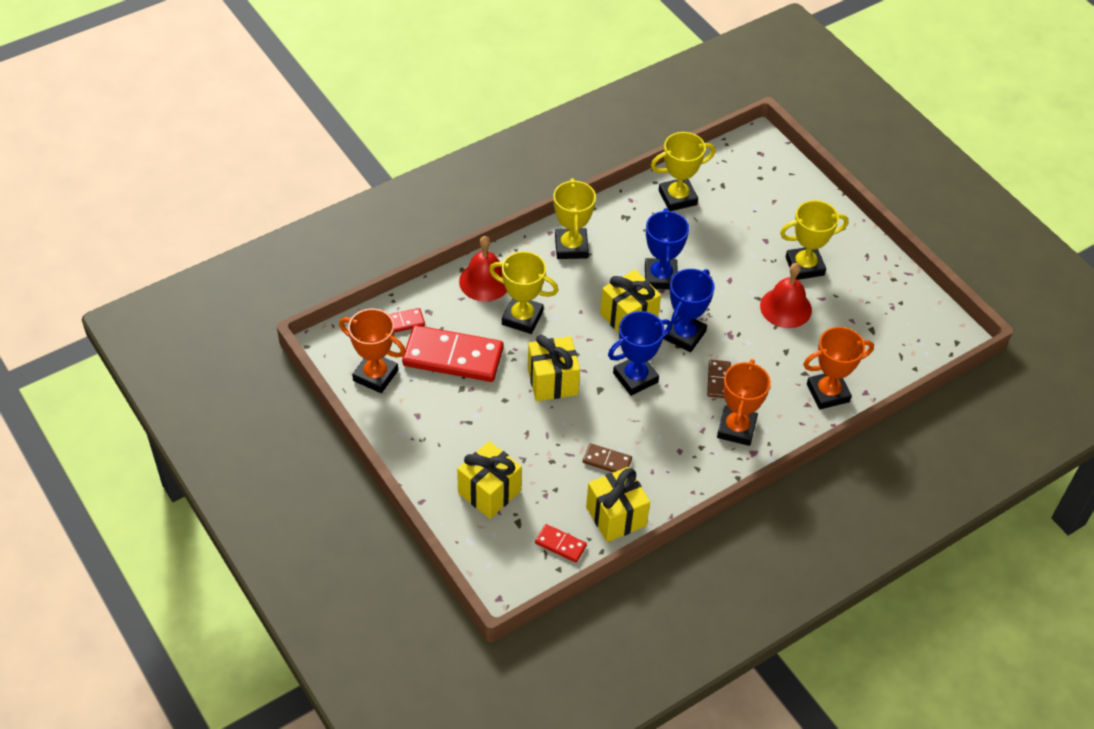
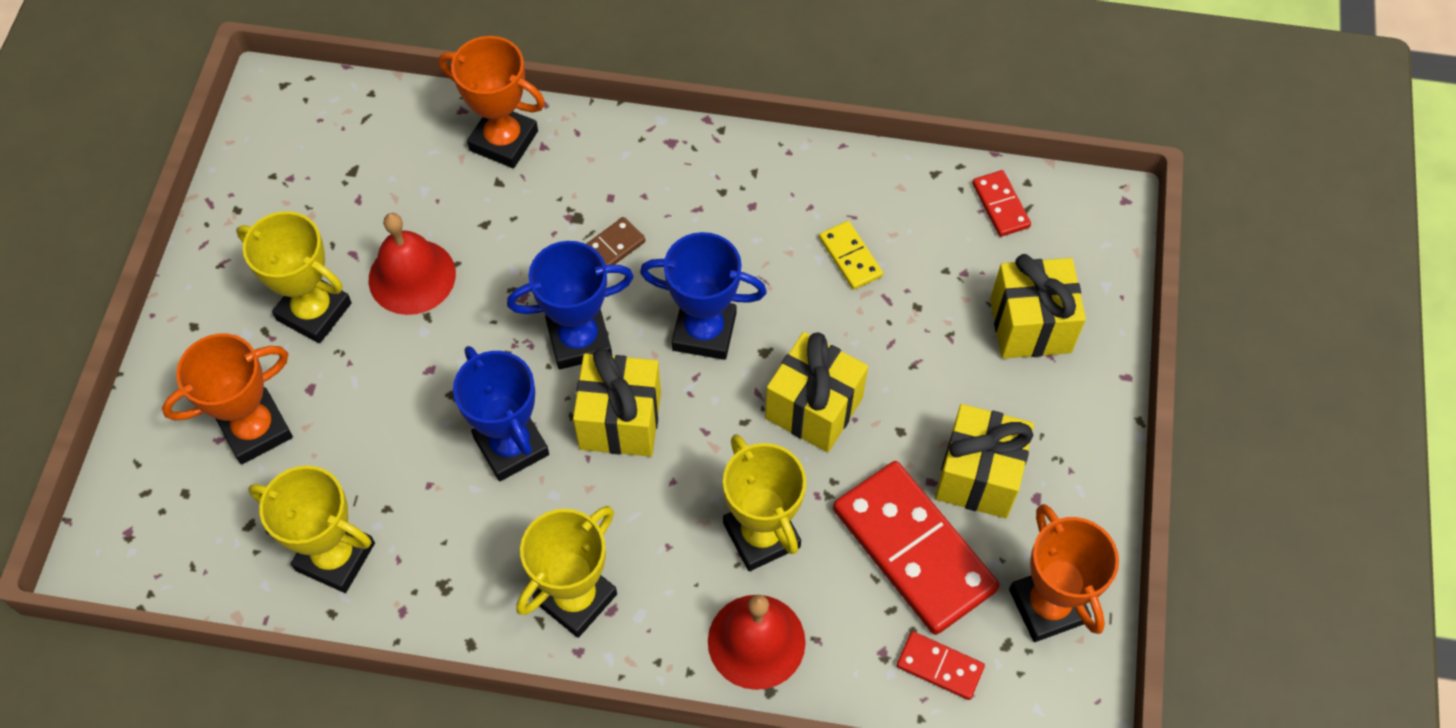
camera: 135 degrees left, 10 degrees up
brown domino [583,443,632,472] -> yellow domino [819,221,883,290]
yellow gift [586,467,650,542] -> yellow gift moved to [935,404,1034,518]
blue trophy [645,208,689,290] -> blue trophy turned 75 degrees counterclockwise [453,346,549,481]
orange trophy [717,359,771,446] -> orange trophy moved to [162,334,293,464]

